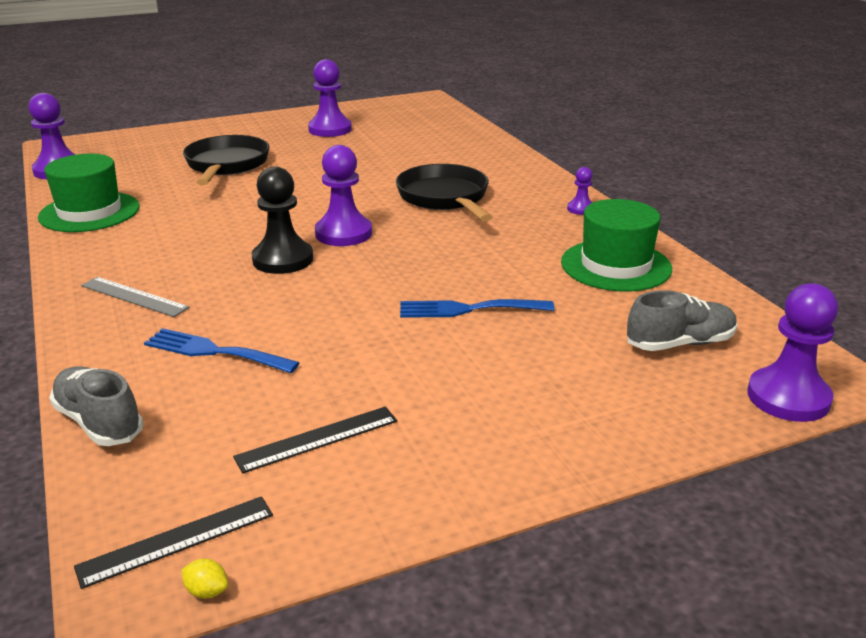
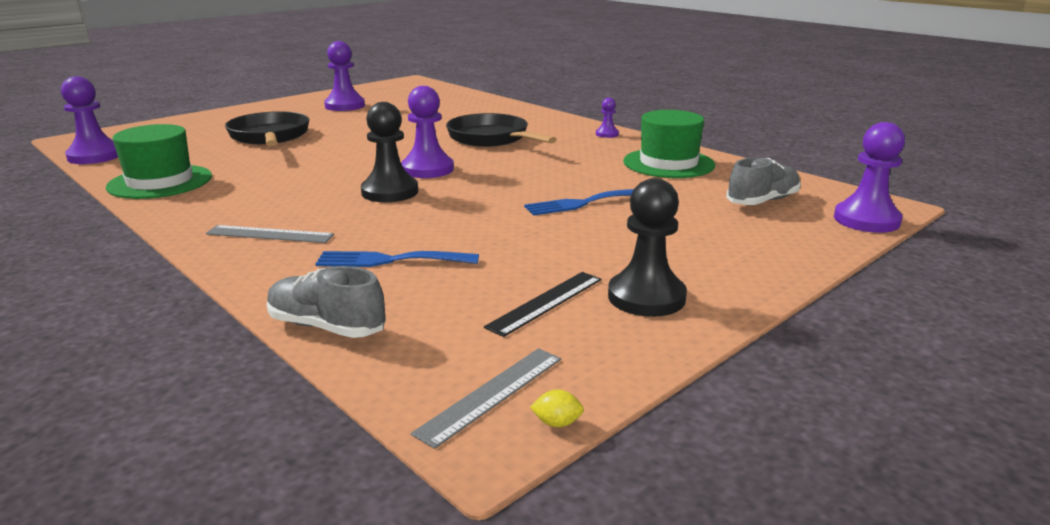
camera: 20 degrees left, 5 degrees down
black ruler [74,496,273,589] -> grey ruler [411,348,561,449]
none -> black pawn [608,178,687,317]

